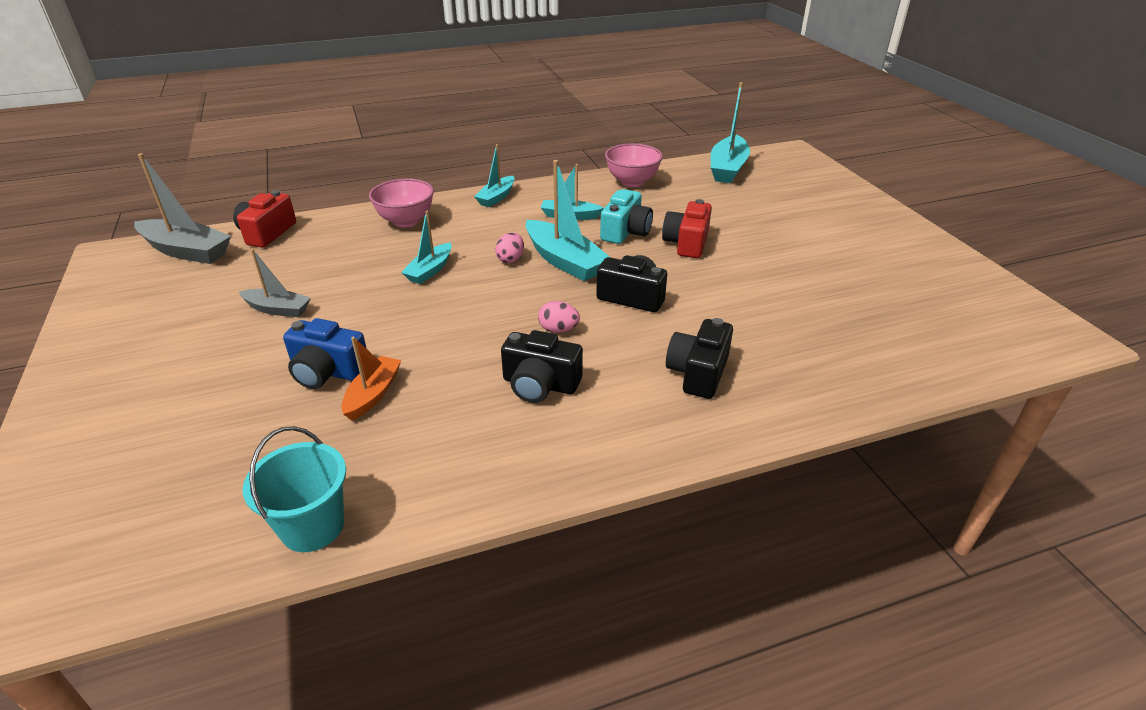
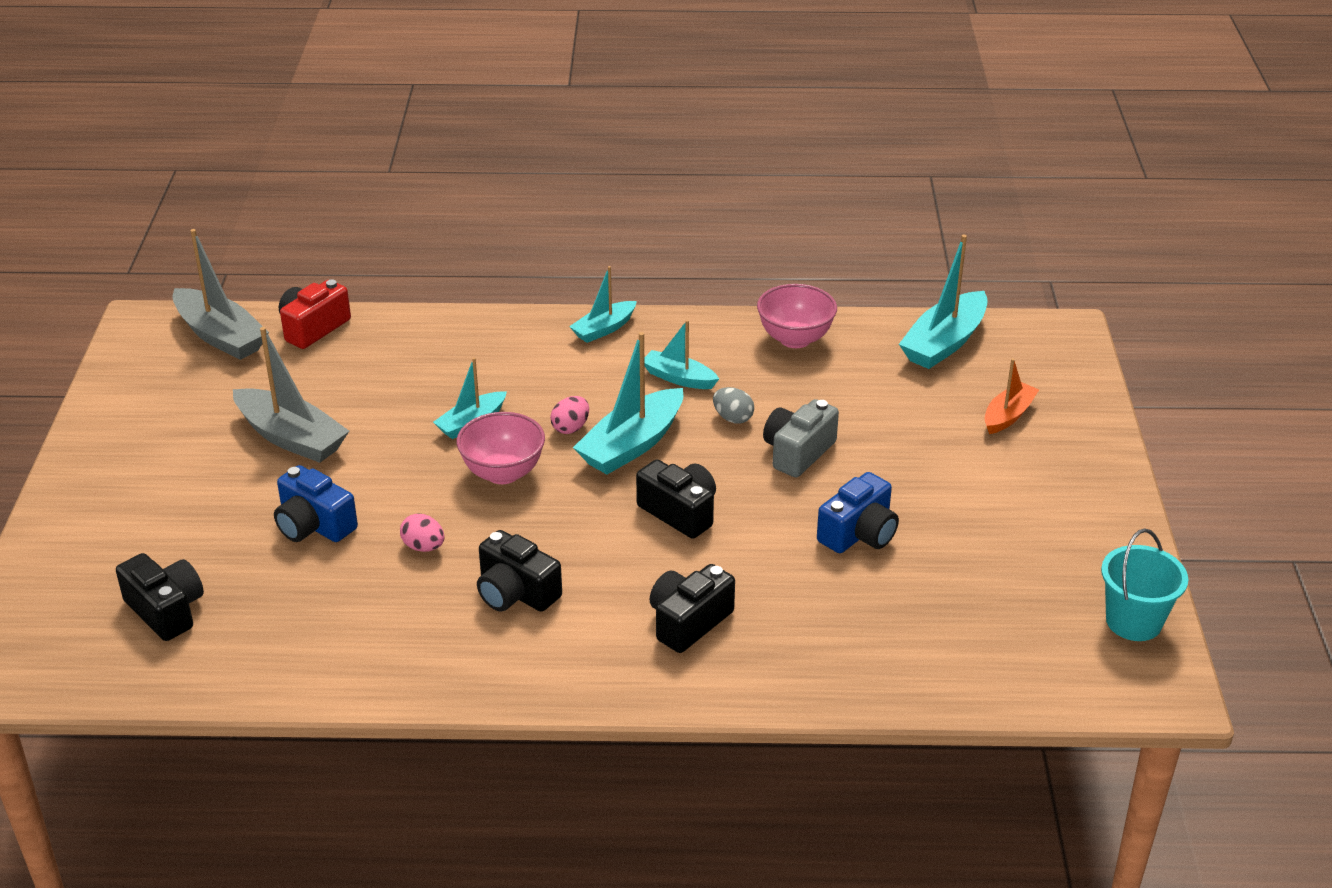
camera: 20 degrees right, 0 degrees up
grey boat [239,249,311,317] -> grey boat [233,327,349,463], size x1.67
turquoise bucket [242,426,346,552] -> turquoise bucket moved to [1101,529,1188,641]
orange boat [341,337,401,420] -> orange boat moved to [985,358,1039,434]
pink bowl [369,179,434,227] -> pink bowl moved to [457,412,545,484]
turquoise boat [526,160,610,281] -> turquoise boat turned 60 degrees clockwise [573,332,683,474]
pink egg [538,301,580,333] -> pink egg moved to [400,513,445,552]
turquoise camera [600,189,653,244] -> grey egg [713,387,754,424]
red camera [662,199,712,258] -> grey camera [763,399,839,478]
none -> black camera [116,553,204,641]
none -> blue camera [817,472,899,553]

